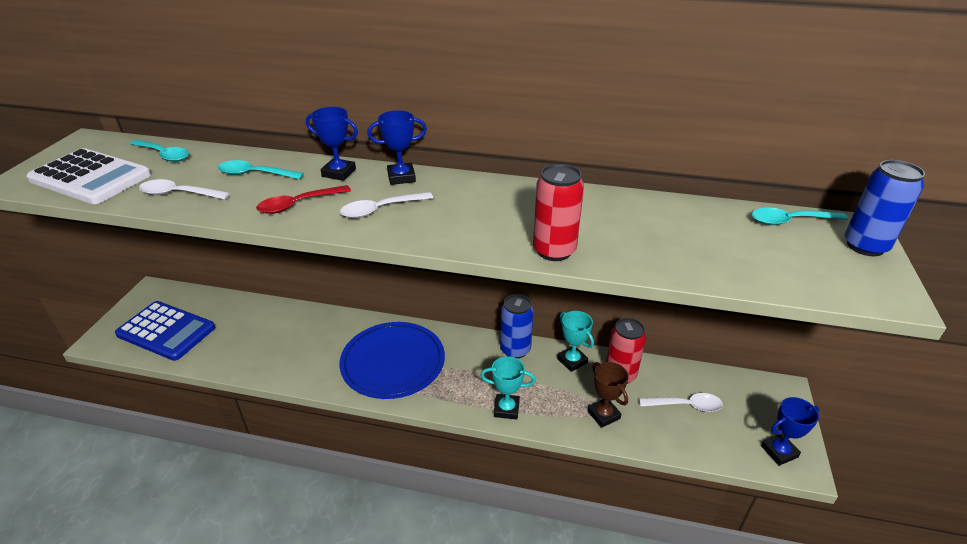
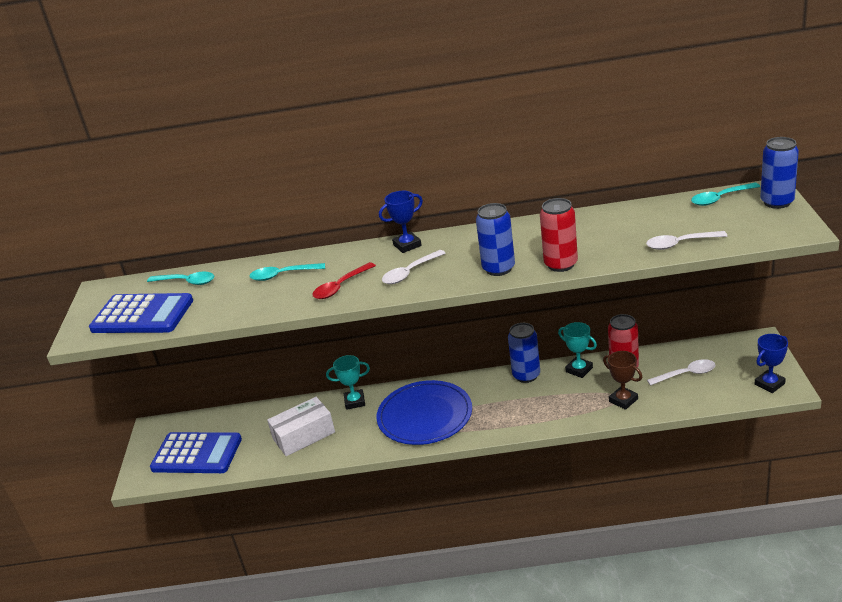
camera: 10 degrees left, 5 degrees down
white calculator [26,148,151,204] -> blue calculator [89,293,193,333]
white spoon [139,179,230,199] -> white spoon moved to [646,231,727,250]
blue trophy [306,107,358,181] -> none
turquoise trophy [481,356,536,420] -> turquoise trophy moved to [326,355,370,410]
none -> white box [267,397,335,456]
none -> blue can [476,203,515,276]

